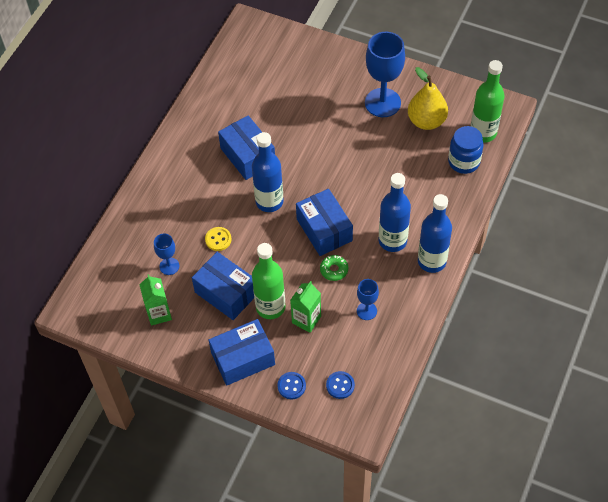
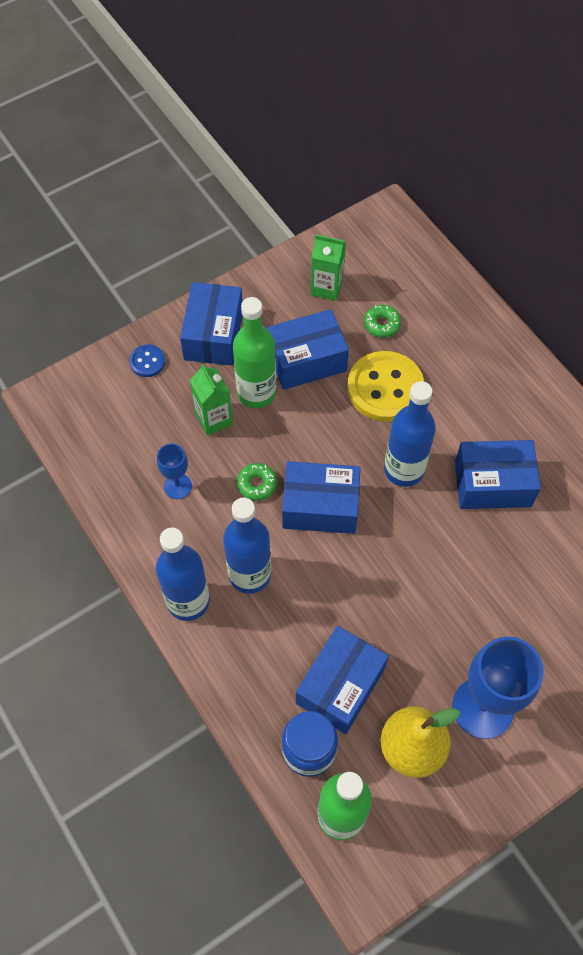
camera: 120 degrees right, 5 degrees up
blue goblet [154,234,179,275] -> green donut [364,305,401,338]
yellow button [205,227,231,251] -> yellow button [347,351,424,422], size x2.12
blue button [326,371,355,399] -> none
none -> blue box [296,626,389,734]

